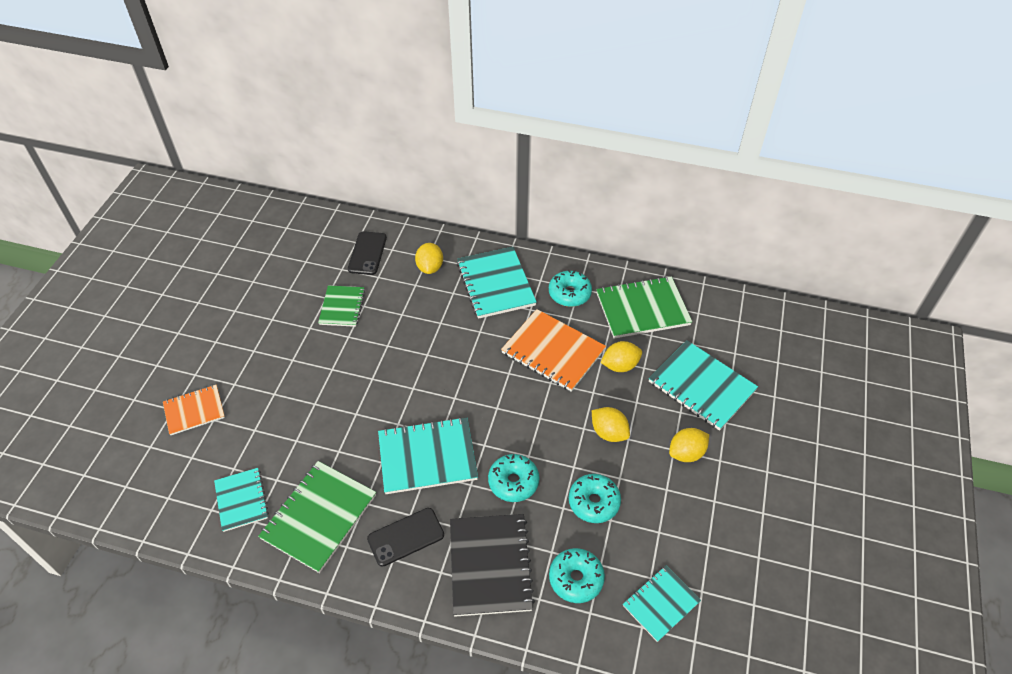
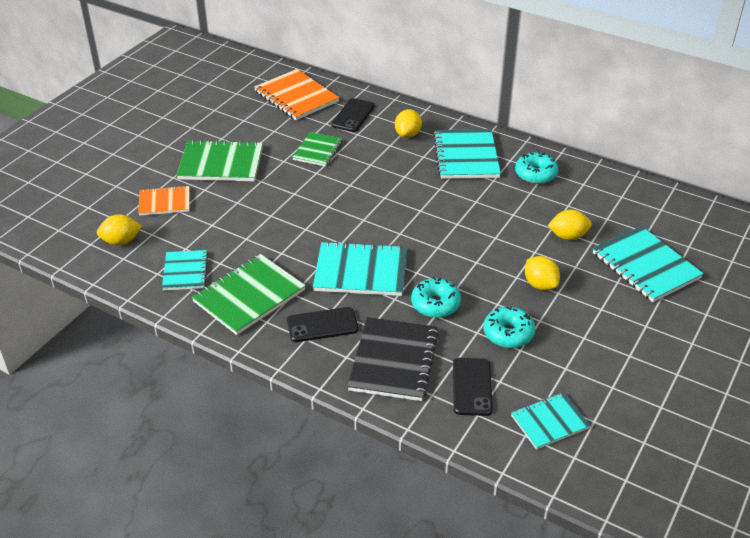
camera: 15 degrees right, 10 degrees down
orange notebook [501,309,606,392] -> orange notebook moved to [254,69,339,120]
turquoise donut [549,548,605,603] -> black phone [453,358,493,416]
green notebook [596,276,692,338] -> green notebook moved to [176,140,263,181]
yellow lemon [669,428,709,462] -> yellow lemon moved to [97,214,142,245]

